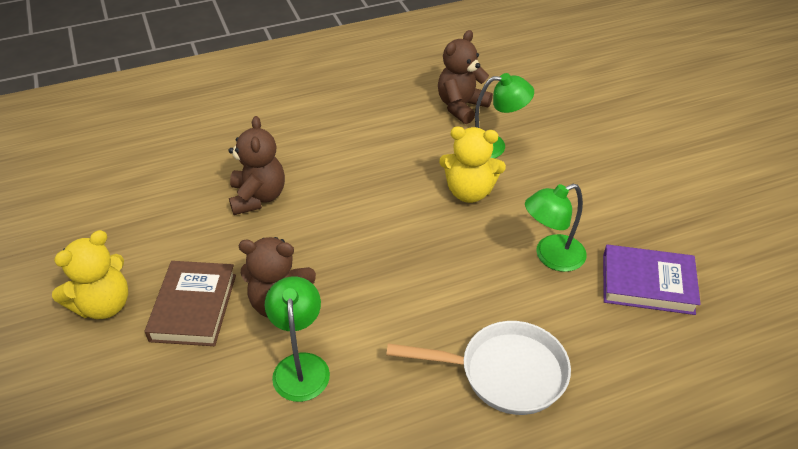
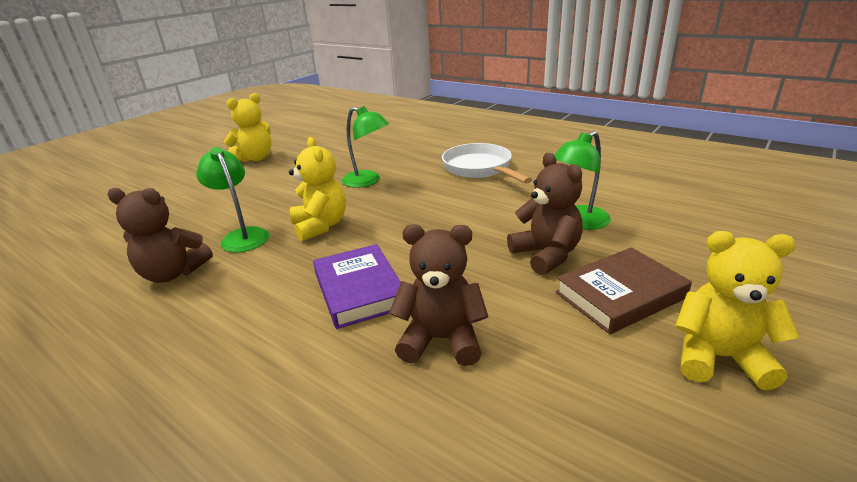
camera: 120 degrees left, 15 degrees down
brown teddy bear [228,116,285,215] -> brown teddy bear turned 45 degrees clockwise [389,224,488,366]
purple book [603,245,701,315] -> purple book moved to [313,244,401,329]
none -> yellow teddy bear [224,93,271,162]

